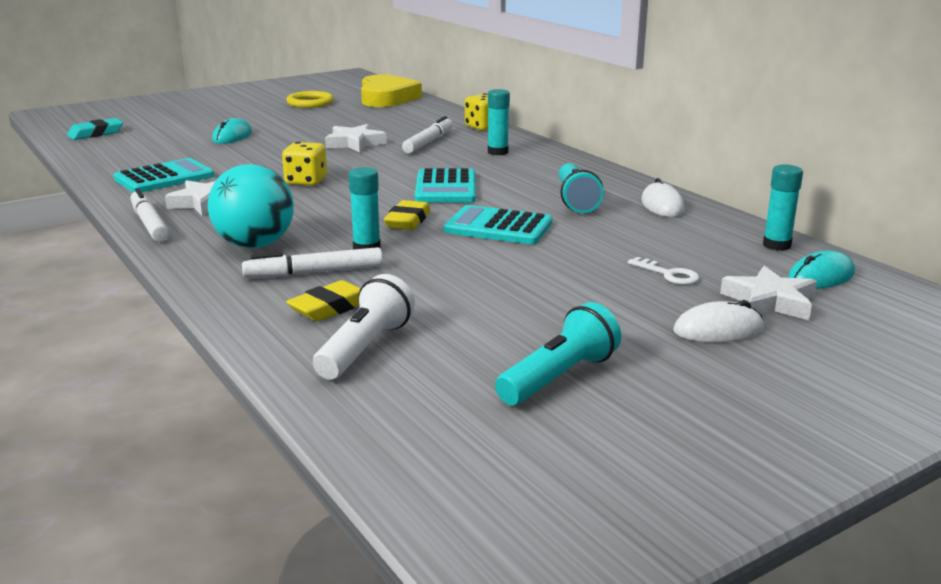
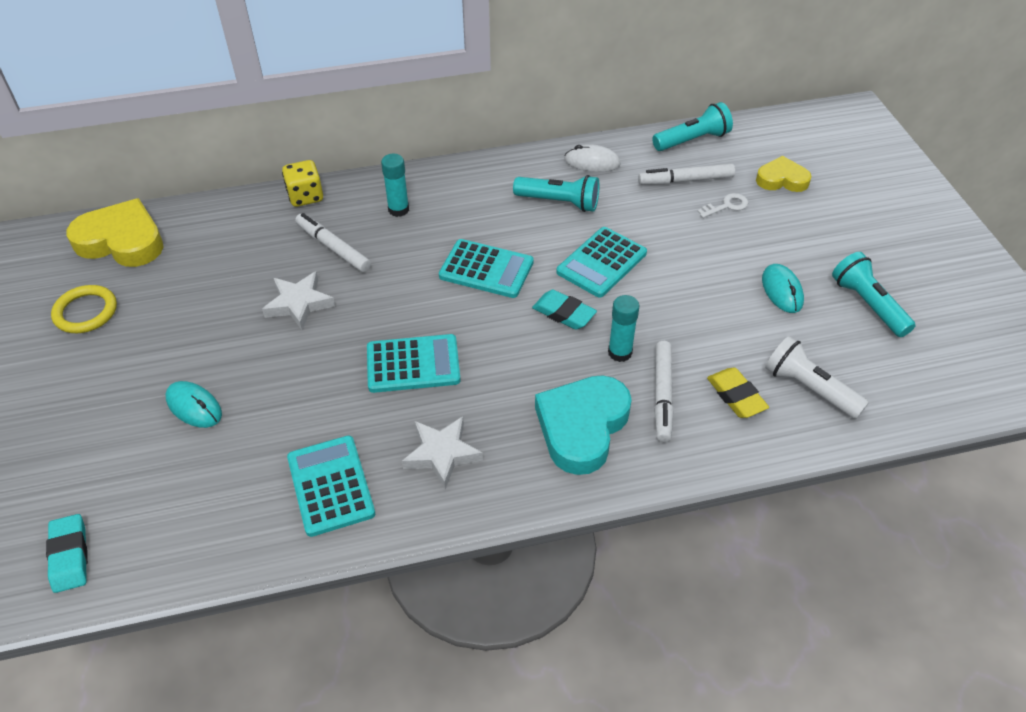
camera: 70 degrees left, 25 degrees up
white marker [130,188,170,242] -> white marker moved to [638,164,735,185]
turquoise ball [208,164,294,248] -> turquoise heart [535,375,632,475]
yellow dice [282,142,327,186] -> turquoise calculator [367,334,461,393]
yellow eraser [384,200,431,230] -> turquoise eraser [532,290,597,330]
white mouse [673,300,764,342] -> none
white star [720,266,817,320] -> yellow heart [756,156,812,192]
turquoise glue stick [763,164,803,251] -> turquoise flashlight [652,102,733,151]
turquoise mouse [788,250,855,289] -> turquoise mouse moved to [762,264,804,313]

